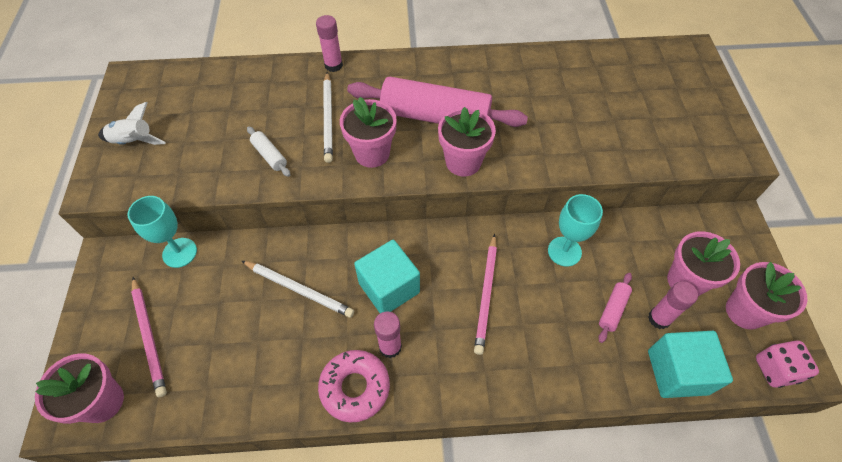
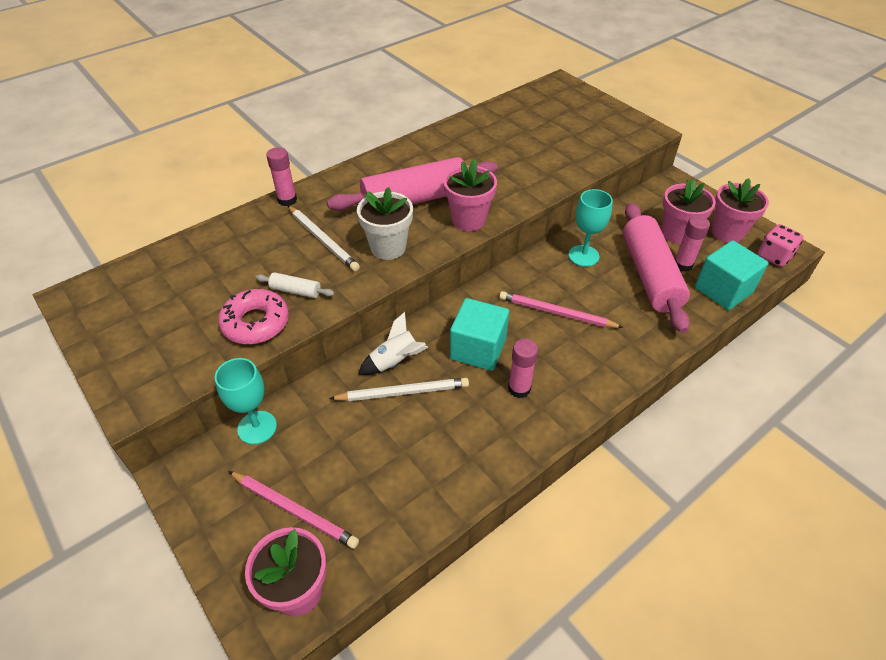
camera: 35 degrees left, 10 degrees down
white rocket [98,102,166,145] -> white rocket moved to [358,312,429,375]
pink donut [318,350,390,423] -> pink donut moved to [218,289,289,344]
pink flower pot [340,97,397,168] -> white flower pot [357,187,413,260]
pink pencil [474,234,497,355] -> pink pencil turned 135 degrees clockwise [499,291,624,328]
pink rolling pin [598,273,632,343] -> pink rolling pin [623,203,690,333], size x2.40

